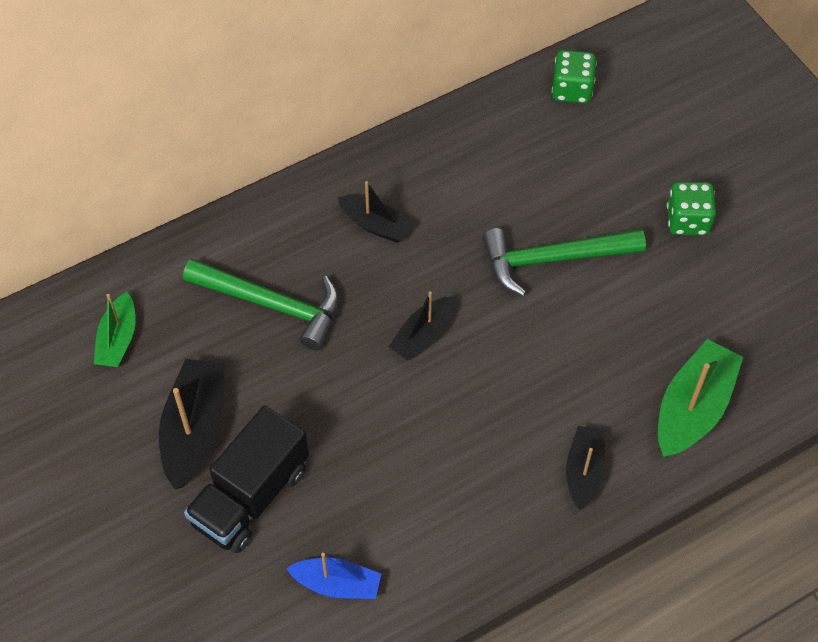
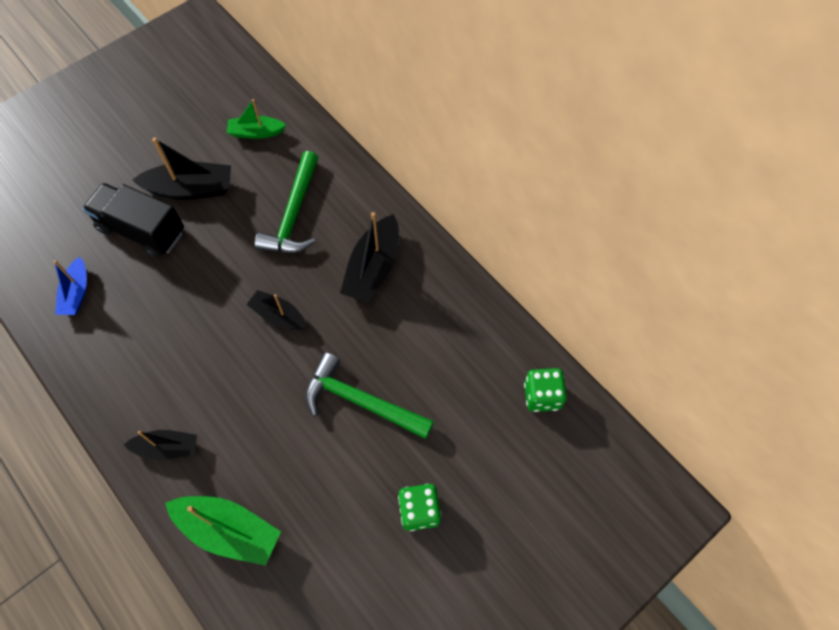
camera: 80 degrees right, 5 degrees up
black boat [338,181,414,243] -> black boat [340,212,399,303], size x1.59
green hammer [482,228,646,296] -> green hammer turned 45 degrees counterclockwise [305,353,434,439]

